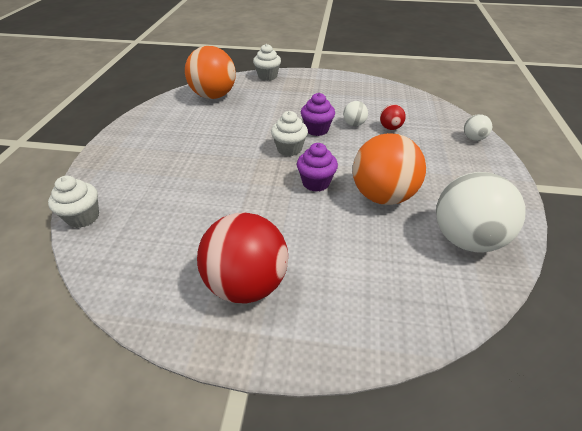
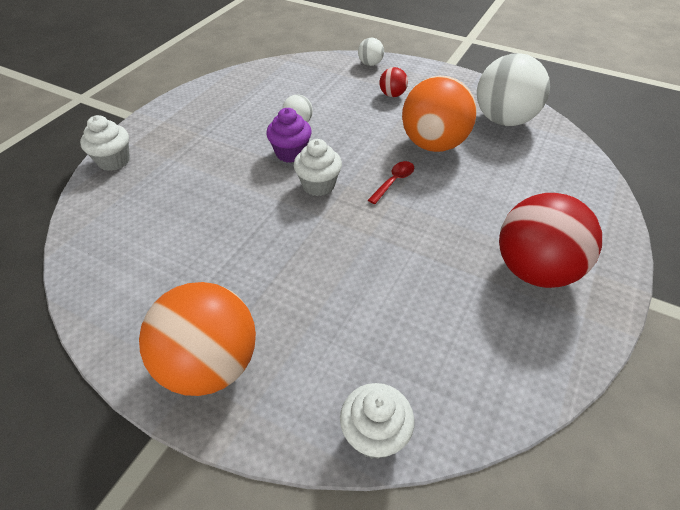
camera: 70 degrees left, 5 degrees up
orange ball [185,46,236,99] -> orange ball moved to [139,282,256,396]
purple cupcake [297,143,338,192] -> red spoon [368,161,414,204]
red ball [380,104,406,130] -> red ball moved to [379,67,408,97]

